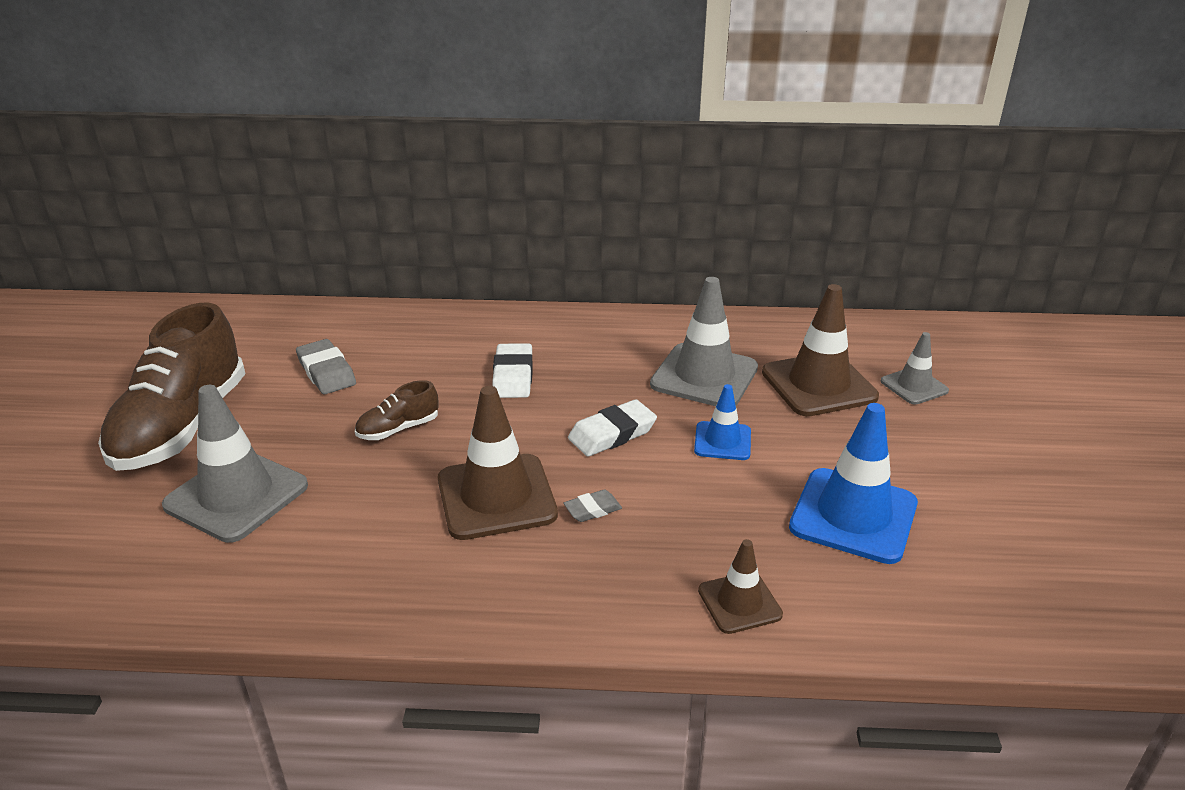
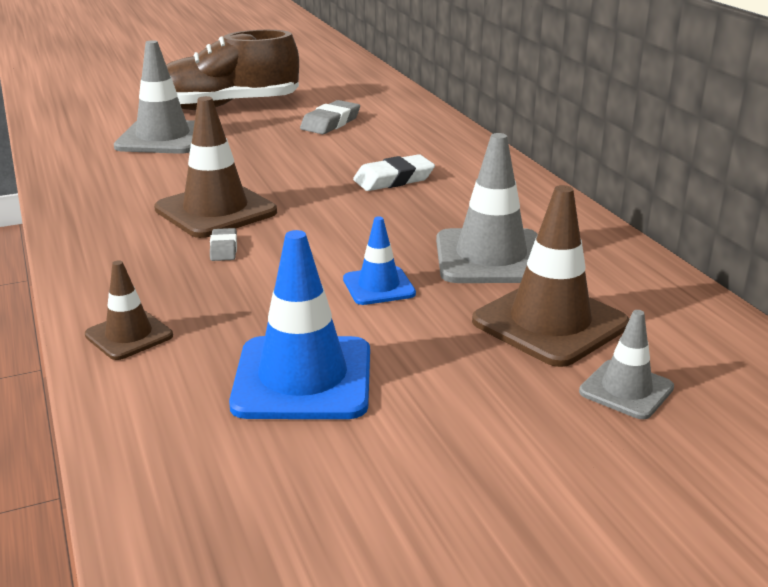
camera: 65 degrees right, 5 degrees down
brown shoe [355,380,438,440] -> none
grey eraser [563,489,622,522] -> grey eraser turned 45 degrees clockwise [210,228,237,261]
white eraser [568,399,657,457] -> none

